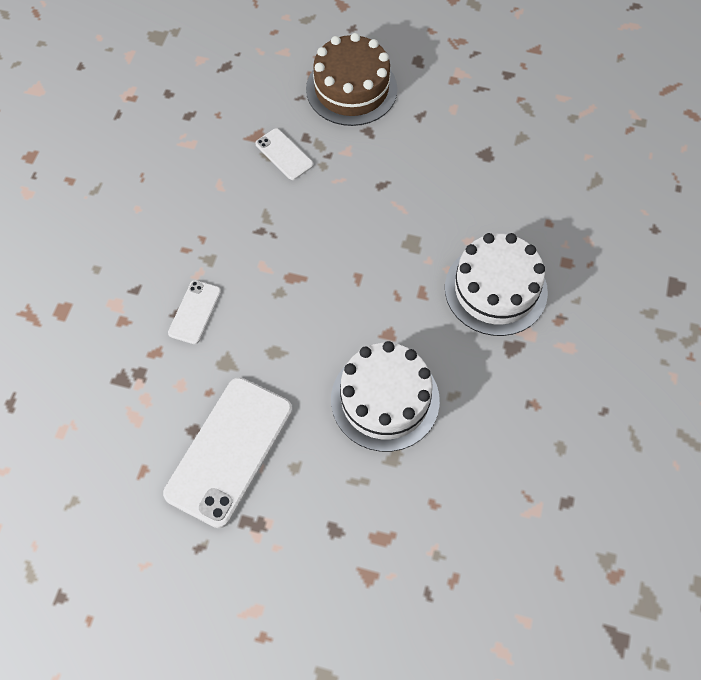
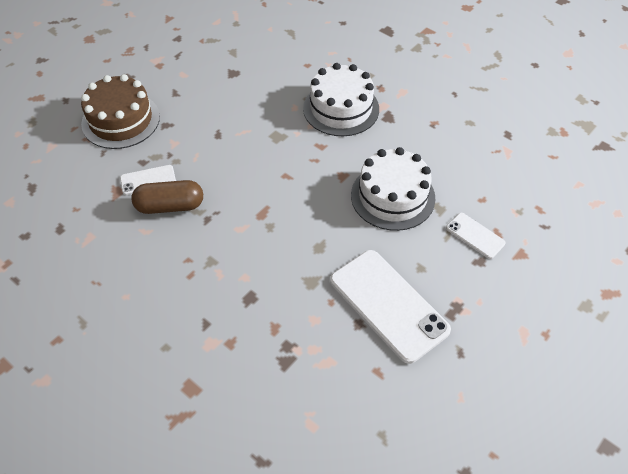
camera: 65 degrees left, 10 degrees down
white phone [168,280,221,344] -> white phone moved to [446,213,506,259]
none -> brown capsule [131,180,203,214]

